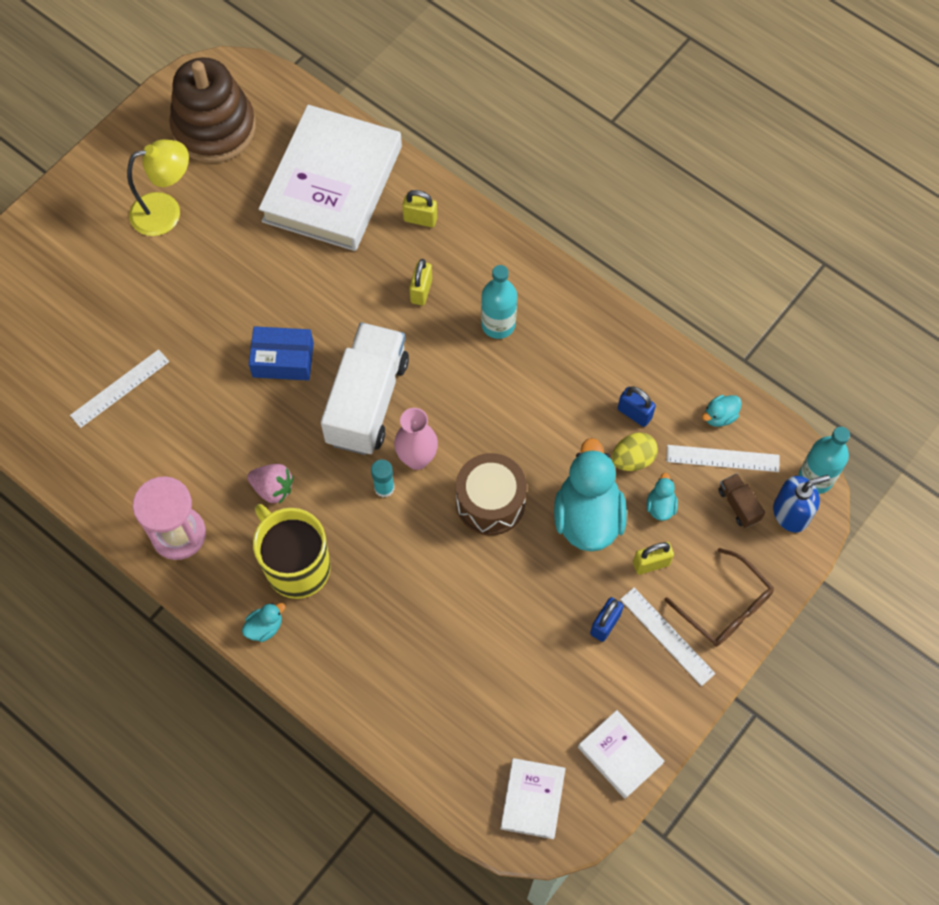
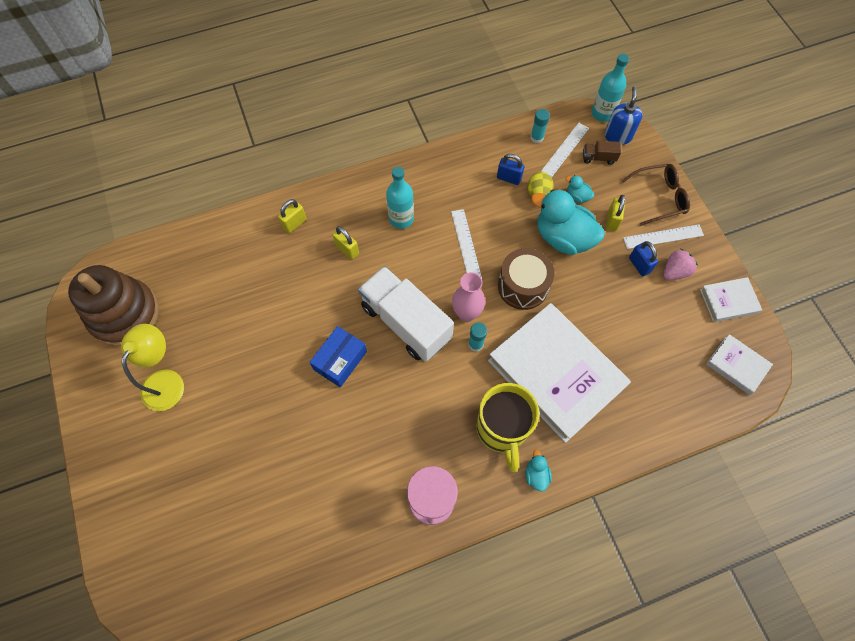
camera: 60 degrees left, 0 degrees up
white ruler [70,349,169,428] -> white ruler moved to [451,209,482,278]
pink strawberry [247,464,294,504] -> pink strawberry moved to [663,249,698,280]
yellow mug [253,504,331,599] -> yellow mug turned 90 degrees counterclockwise [477,383,540,472]
white book [258,105,402,251] -> white book moved to [488,303,631,443]
blue padlock [618,386,656,427] -> blue padlock turned 45 degrees clockwise [497,154,524,185]
turquoise duck [702,395,742,427] -> turquoise glue stick [530,109,550,143]

